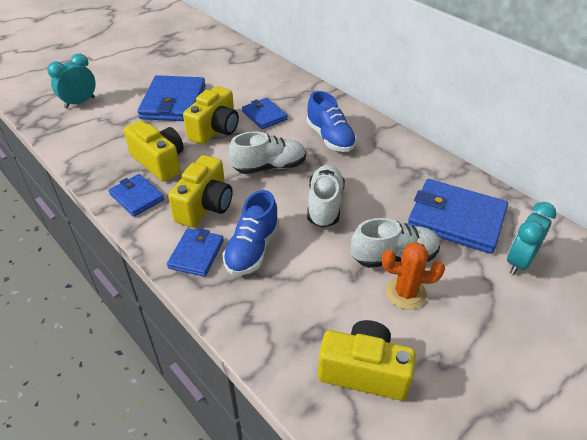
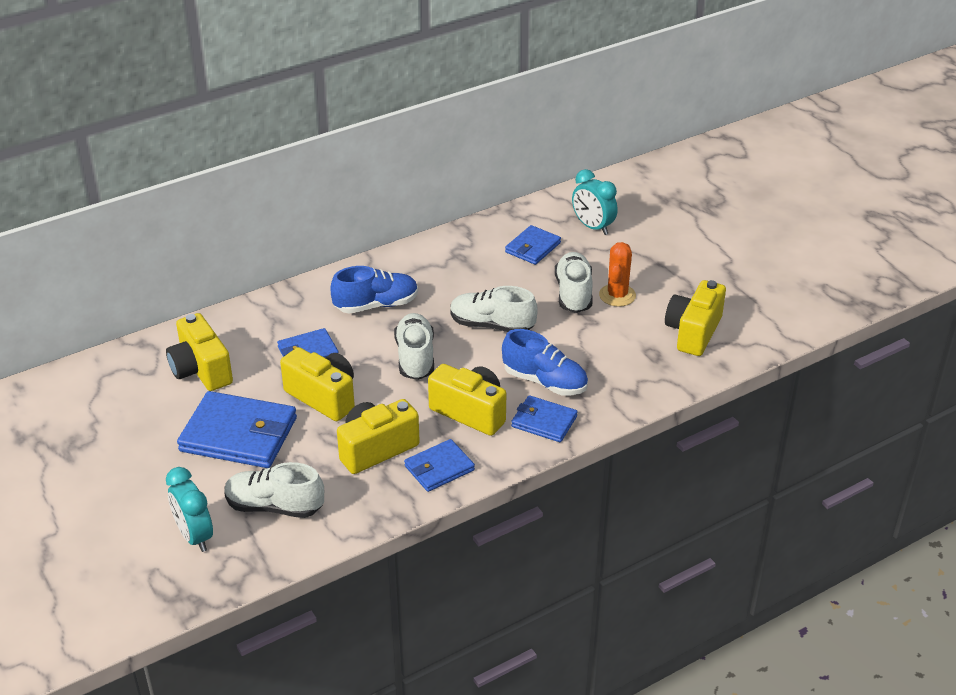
camera: 80 degrees left, 5 degrees down
blue wallet [407,179,508,254] -> blue wallet [505,225,561,265], size x0.56
none -> yellow camera [166,313,233,391]
none -> white shoe [224,462,324,518]

